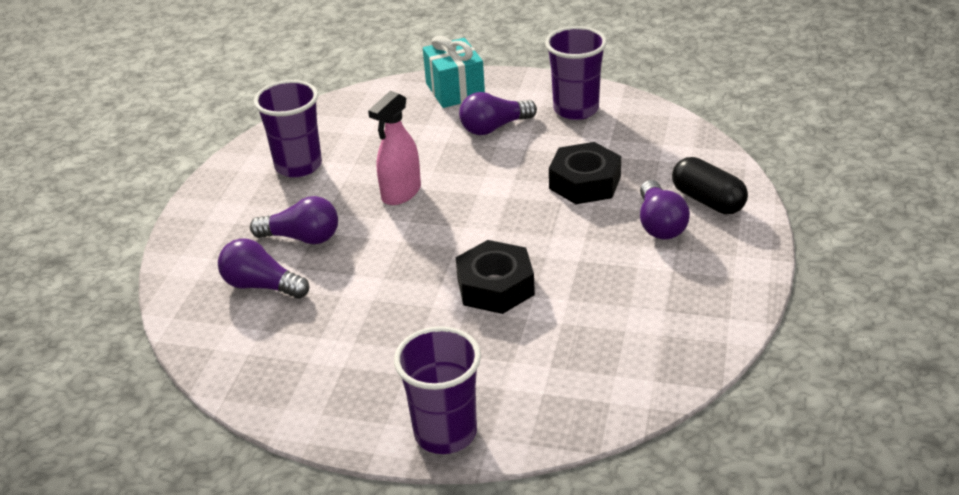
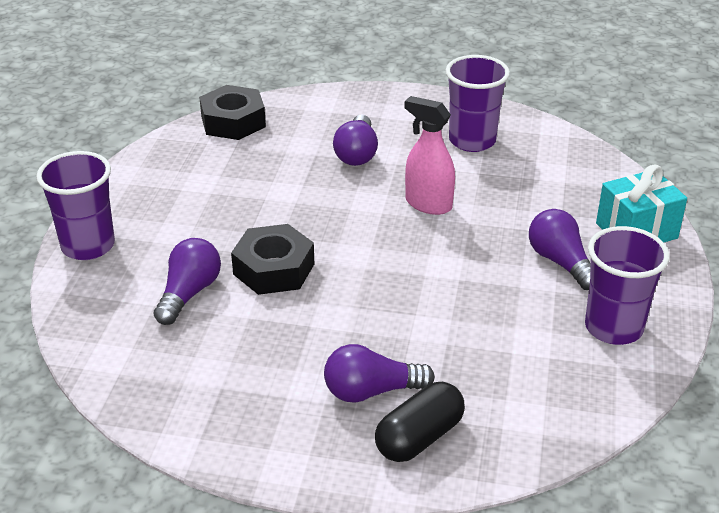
camera: 85 degrees right, 0 degrees up
purple light bulb [218,238,309,299] -> purple light bulb moved to [154,238,221,325]
black nut [549,142,621,204] -> black nut moved to [199,85,266,140]

